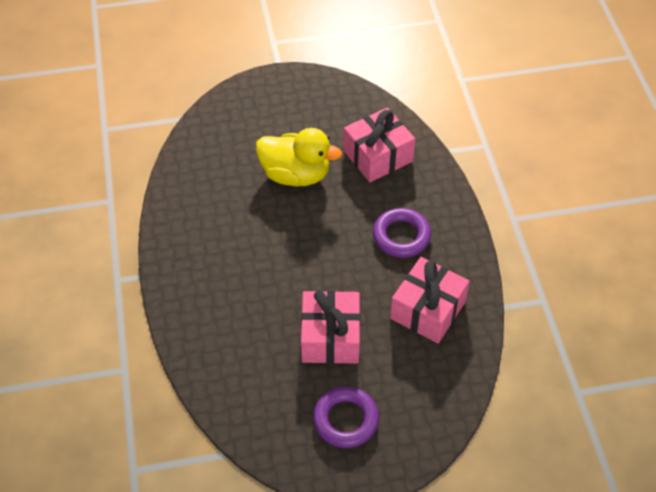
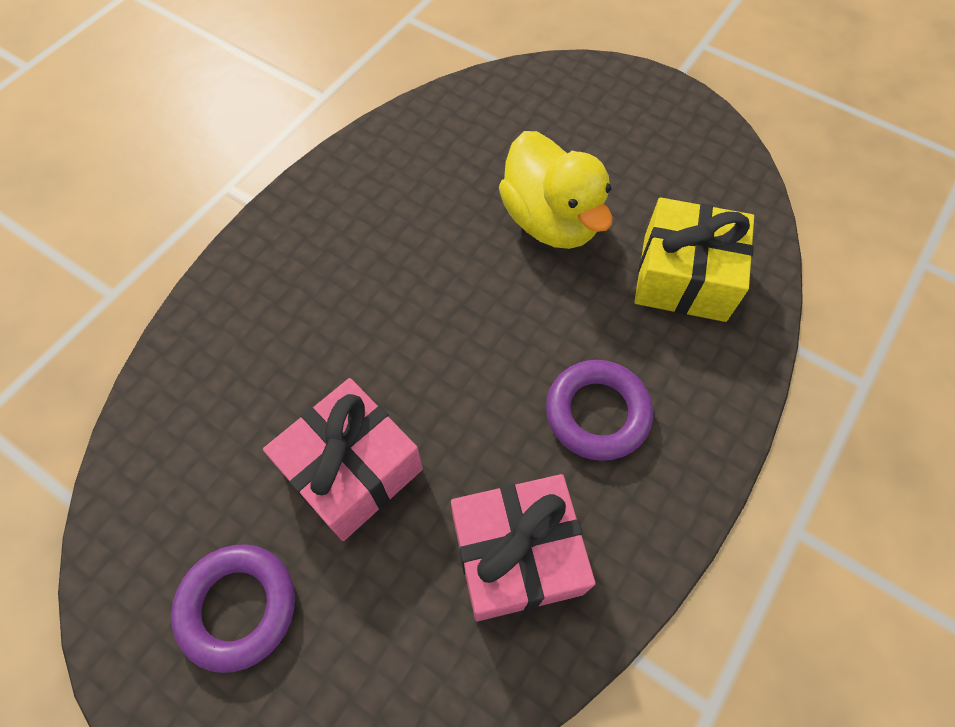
camera: 45 degrees right, 10 degrees up
pink gift [343,107,415,182] -> yellow gift [634,197,754,322]

